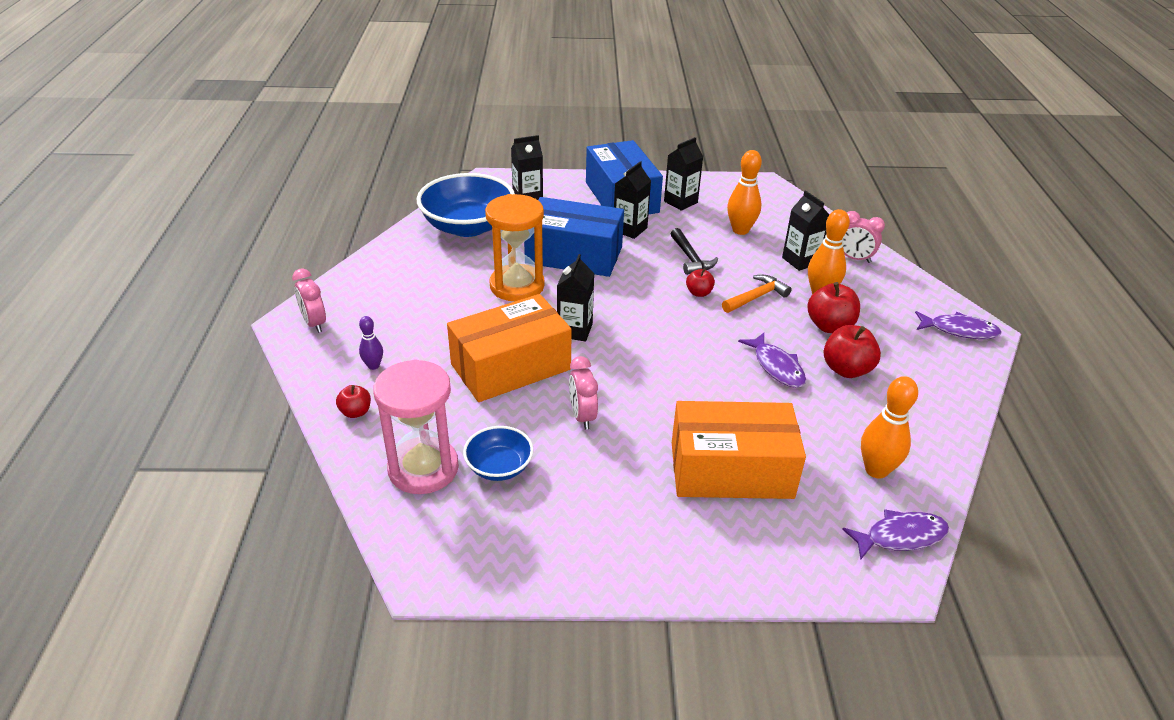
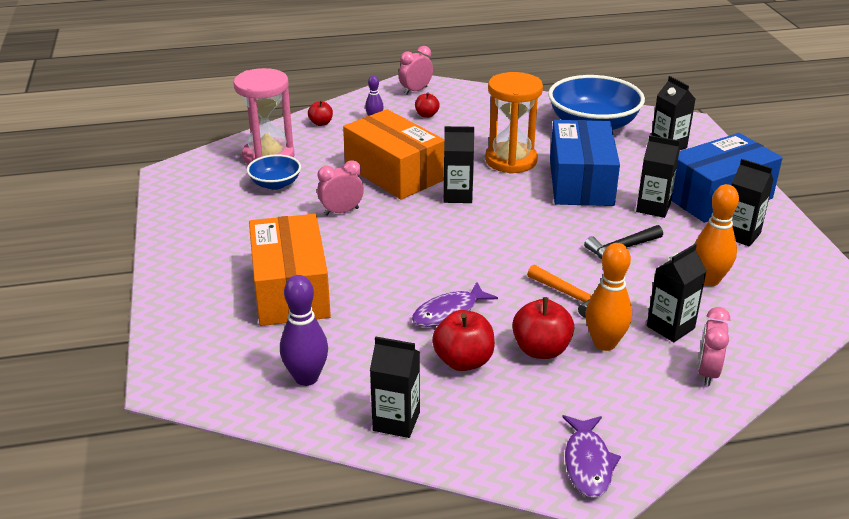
camera: 80 degrees right, 5 degrees down
red apple [686,268,715,297] -> red apple moved to [415,92,440,118]
purple fish [842,509,949,560] -> none
orange bowling pin [861,376,918,479] -> purple bowling pin [280,275,328,386]
none -> black carton [370,337,420,438]

